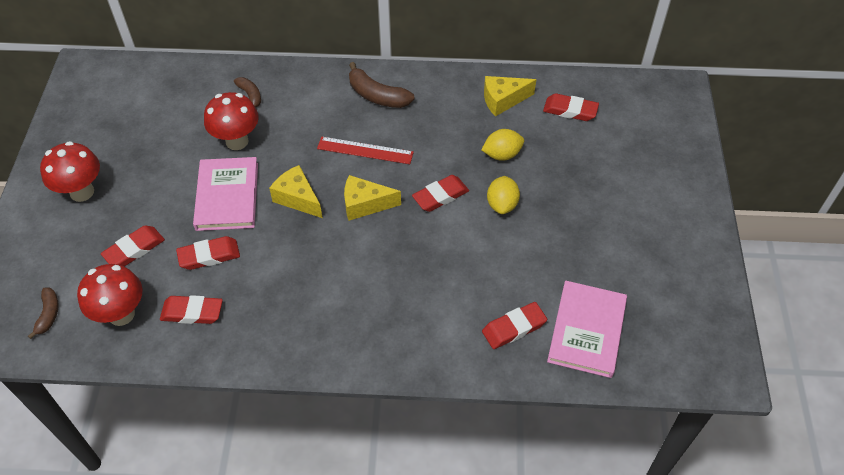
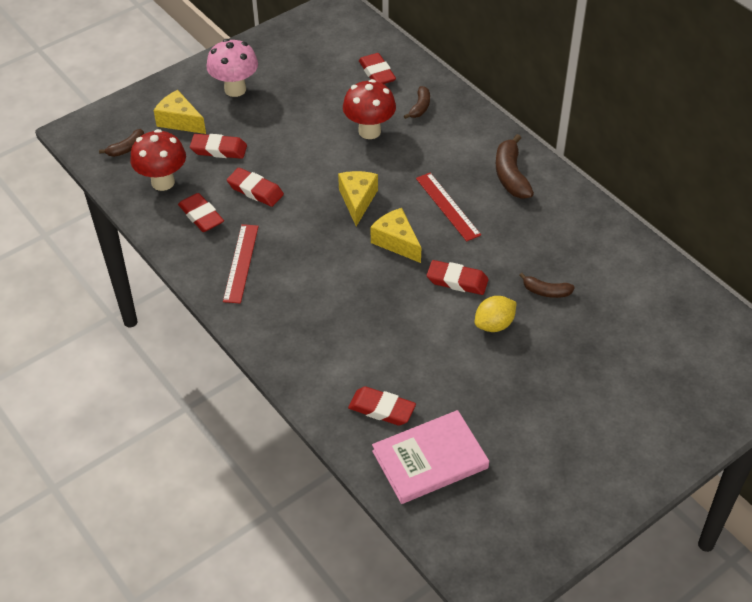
camera: 50 degrees right, 5 degrees down
red mushroom [40,141,100,202] -> pink mushroom [206,39,258,97]
pink book [193,157,258,231] -> none
yellow lemon [481,129,524,161] -> brown banana [520,273,575,298]
yellow cheese [484,76,536,117] -> yellow cheese moved to [154,90,206,134]
red eraser [543,93,599,121] -> red eraser moved to [359,53,396,84]
none -> red ruler [223,224,259,304]

